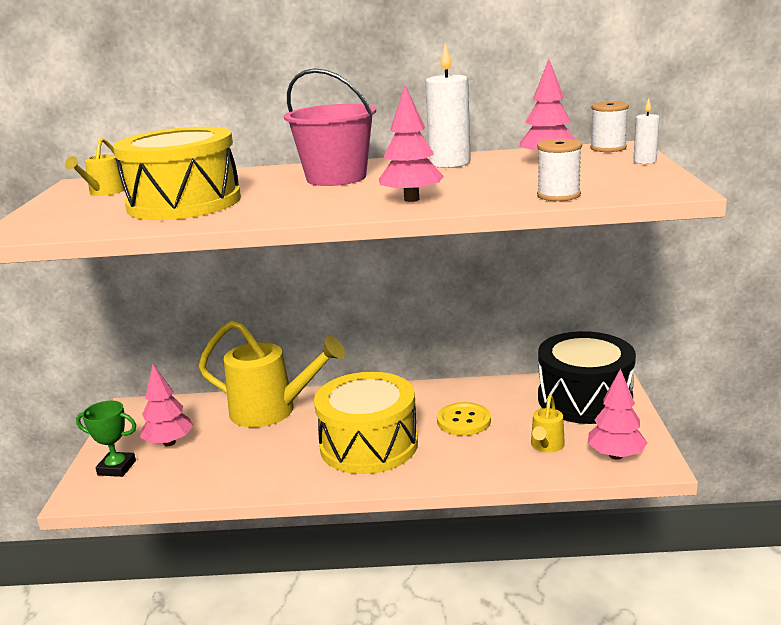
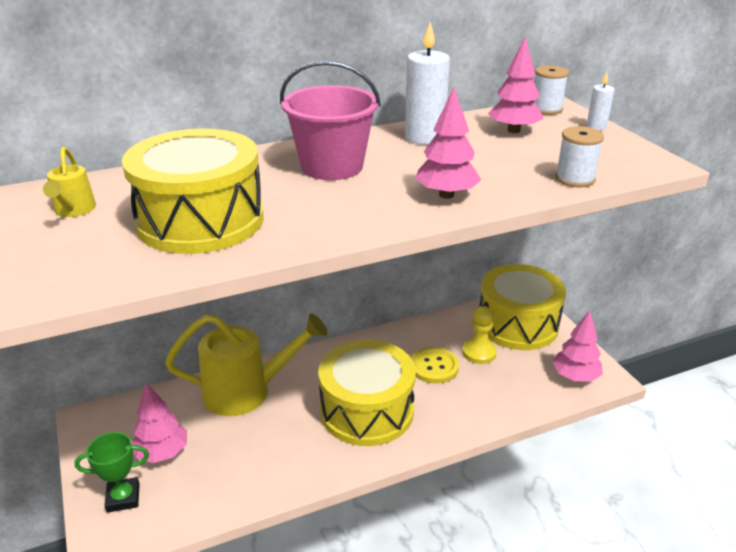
camera: 25 degrees left, 10 degrees up
yellow watering can [531,395,565,453] -> none
black drum [538,331,636,424] -> yellow drum [479,264,566,350]
none -> yellow pawn [462,306,497,364]

